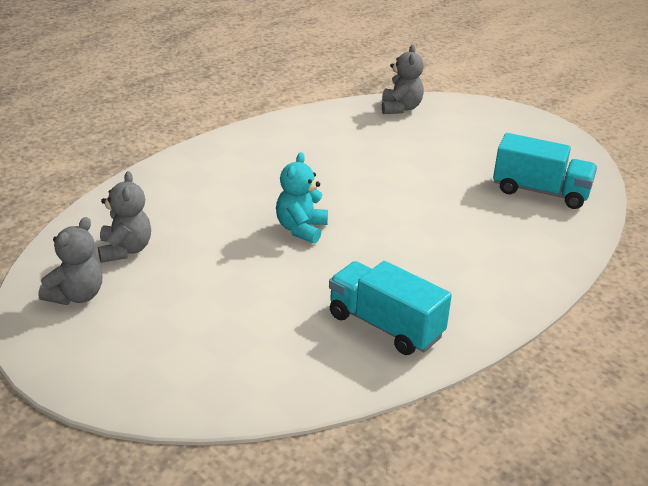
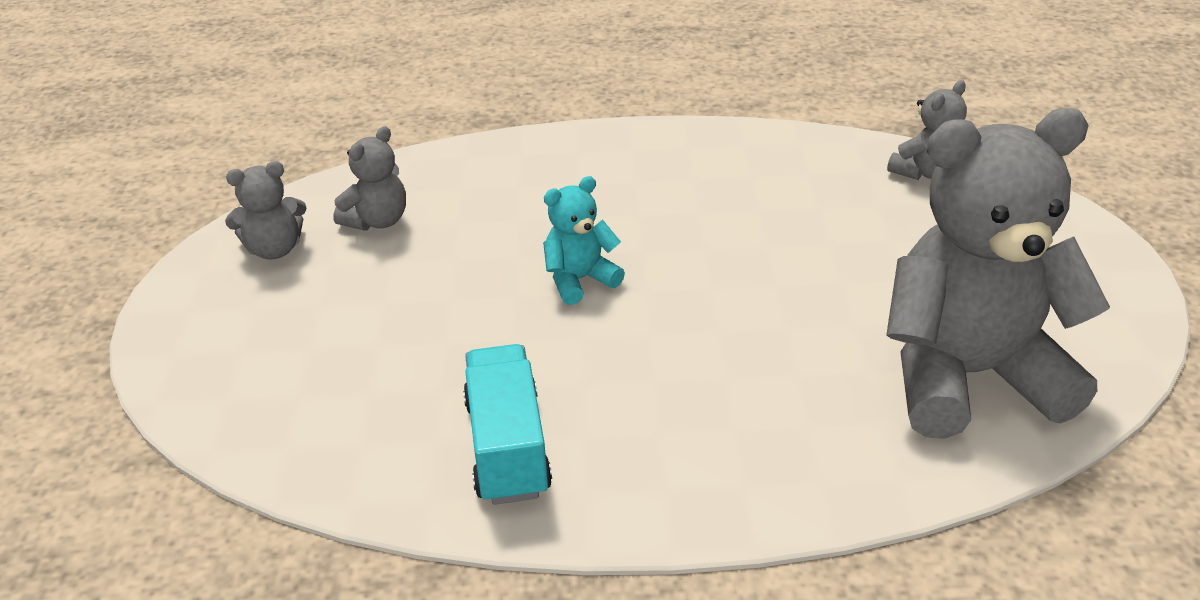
camera: 45 degrees right, 5 degrees up
turquoise truck [493,133,597,209] -> grey teddy bear [886,108,1110,439]

